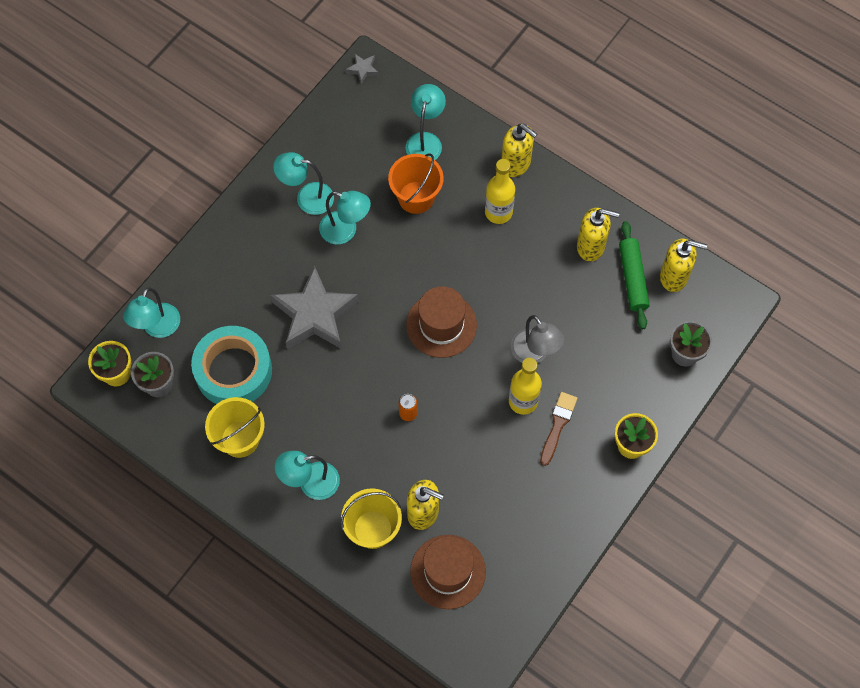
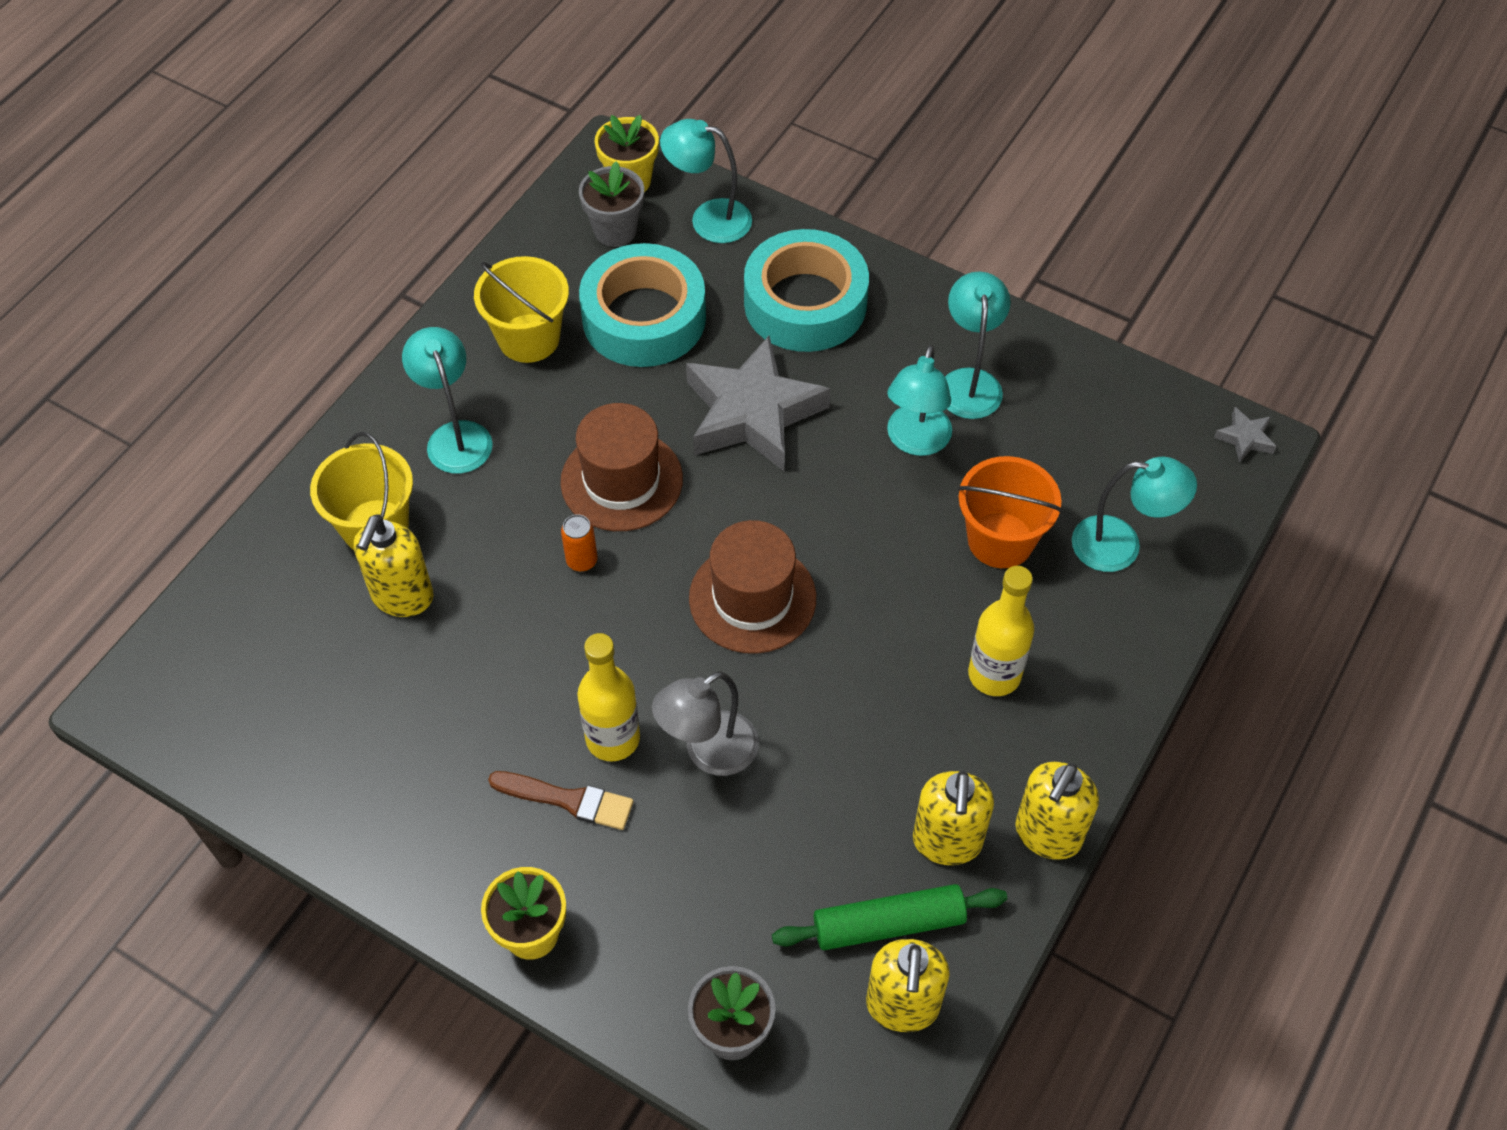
camera: 85 degrees right, 10 degrees down
brown hat [410,535,486,609] -> brown hat moved to [560,403,683,531]
yellow soap dispenser [501,124,537,177] -> yellow soap dispenser moved to [1015,762,1099,860]
none -> turquoise tape [744,229,869,352]

